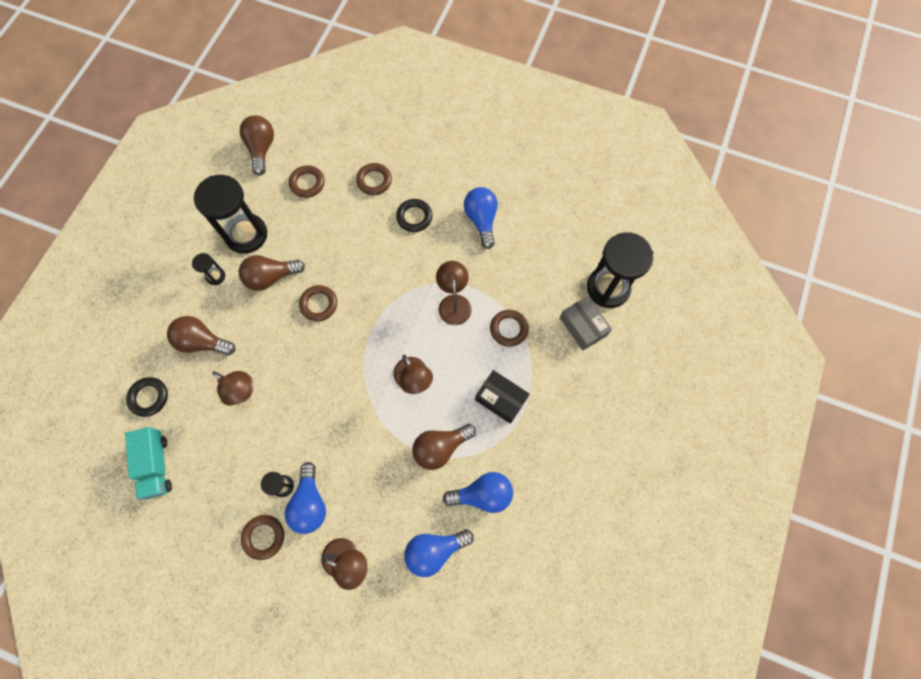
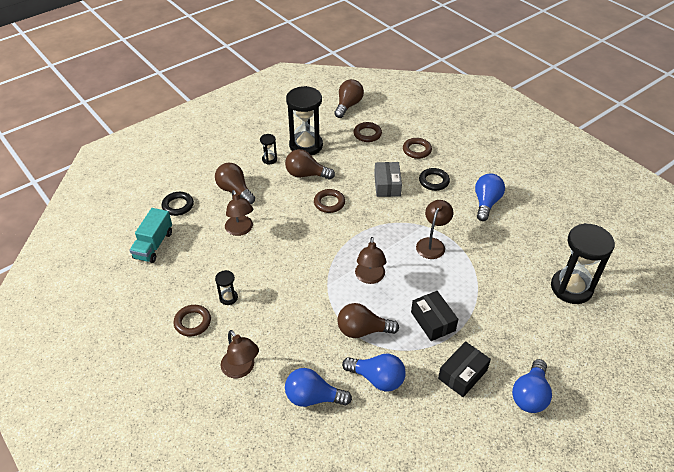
camera: 30 degrees right, 25 degrees down
blue light bulb [285,462,326,534] -> blue light bulb moved to [512,359,552,413]
brown ring [490,310,529,347] -> none
grey box [560,296,612,350] -> grey box moved to [374,162,402,197]
none -> black box [438,341,491,397]

